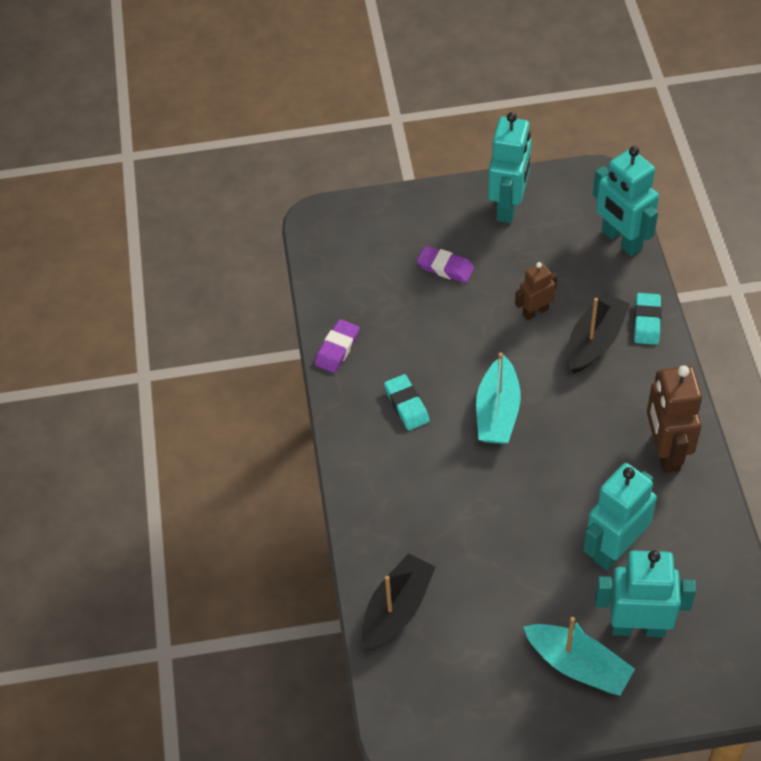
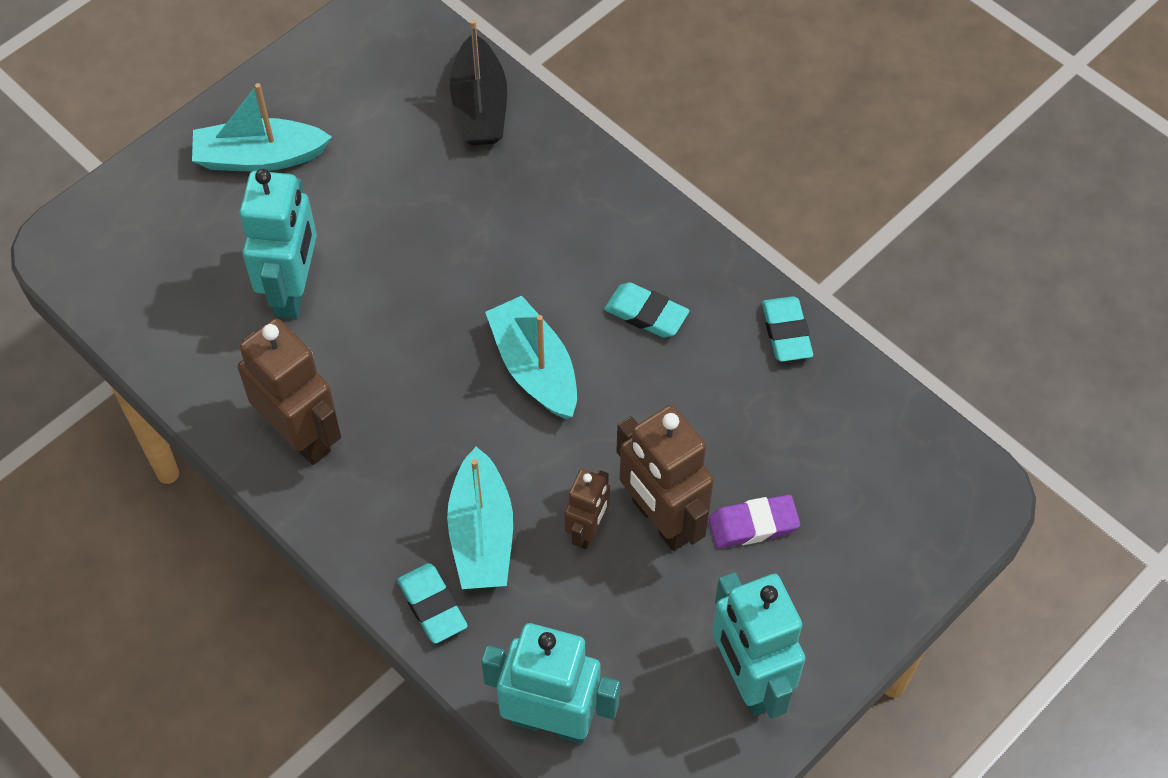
camera: 140 degrees right, 5 degrees up
purple eraser [314,319,360,373] -> turquoise eraser [762,296,813,362]
black boat [567,293,630,374] -> turquoise boat [447,447,513,589]
turquoise robot [595,550,696,637] -> none
none -> brown robot [616,405,714,551]

